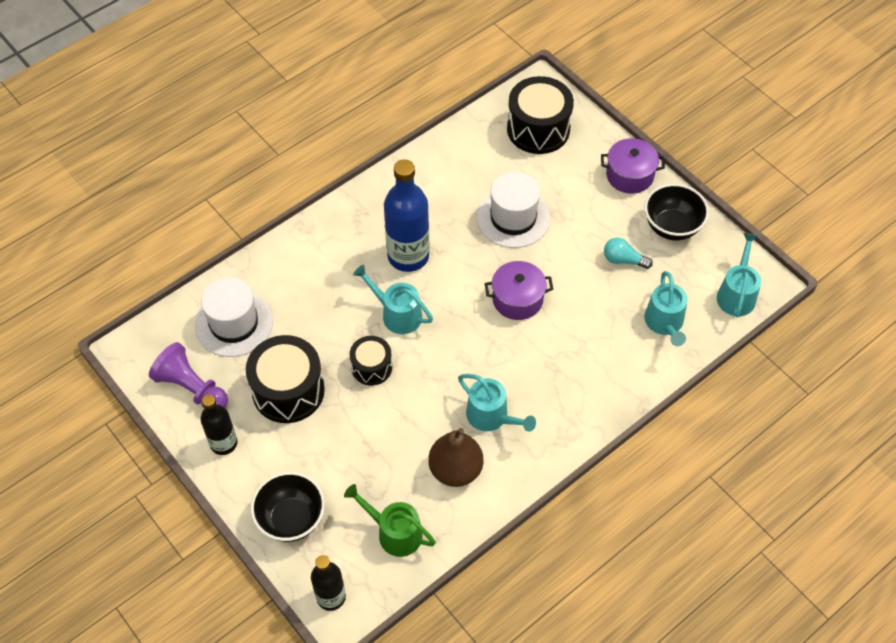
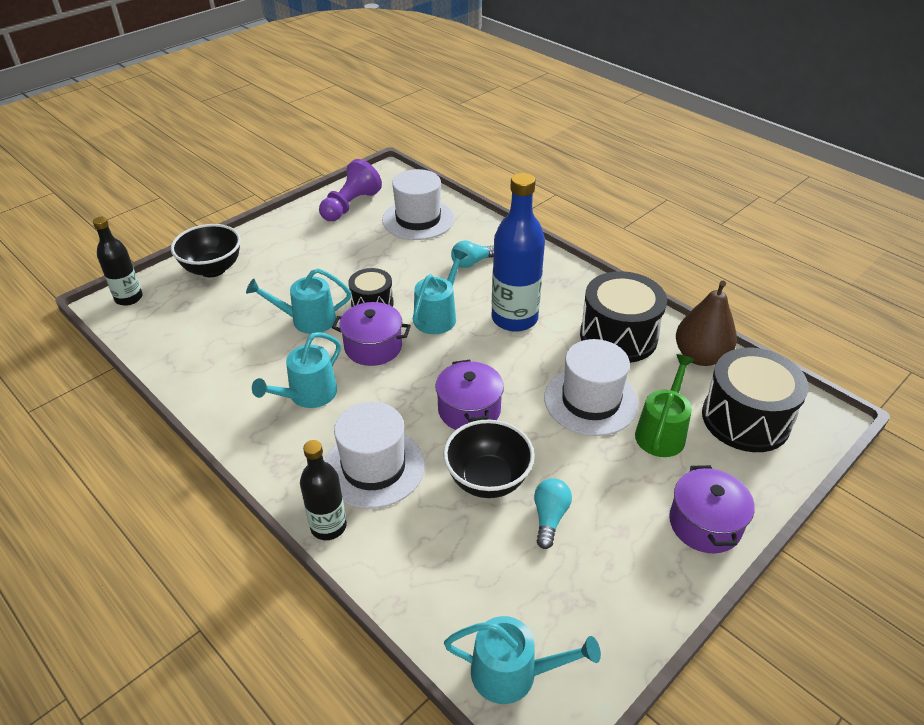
camera: 85 degrees right, 15 degrees down
black bottle [201,394,237,455] -> black bottle moved to [300,440,347,540]
black drum [246,335,325,423] -> black drum moved to [580,271,667,363]
green watering can [344,484,436,557] -> green watering can moved to [635,354,695,457]
brown pear [428,428,484,487] -> brown pear moved to [676,281,737,366]
black bowl [644,184,709,240] -> black bowl moved to [443,420,535,498]
turquoise watering can [644,271,688,346] -> turquoise watering can moved to [246,268,351,334]
none -> white hat [325,402,425,509]
none -> purple pot [332,302,411,366]
none -> turquoise light bulb [451,240,494,268]

